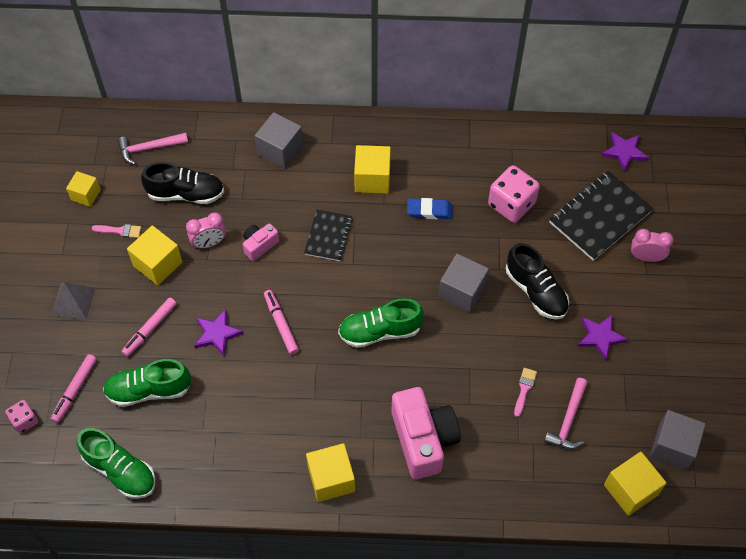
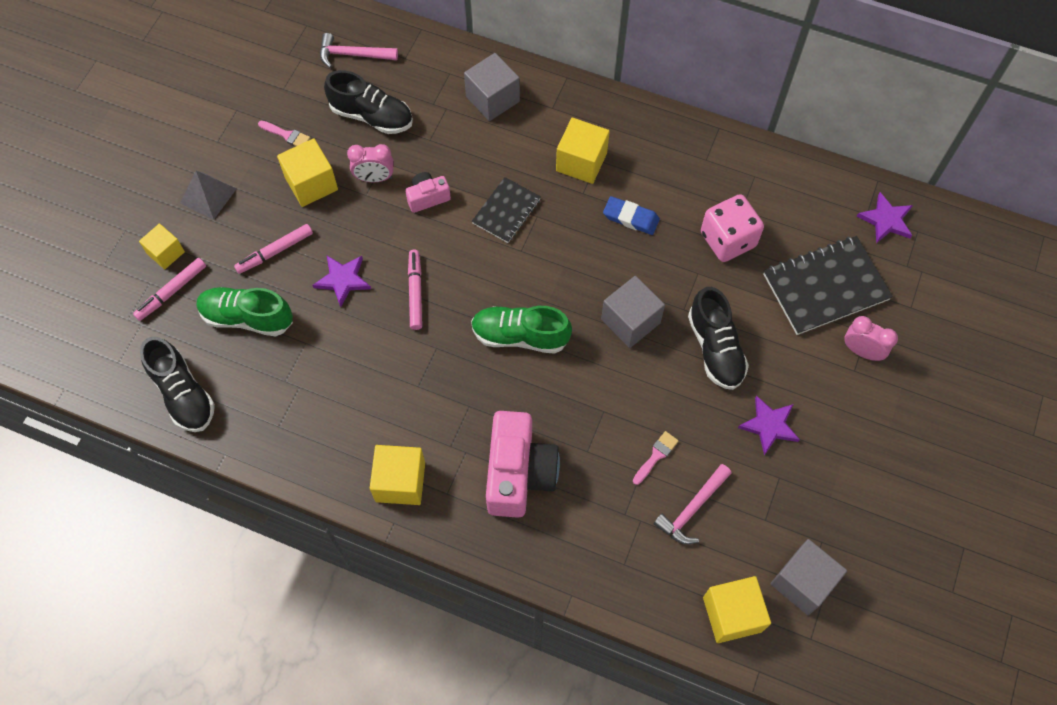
camera: 20 degrees right, 5 degrees up
pink dice [5,400,38,433] -> none
yellow cube [66,171,101,207] -> yellow cube moved to [139,224,185,269]
green shoe [77,428,155,499] -> black shoe [140,337,215,432]

